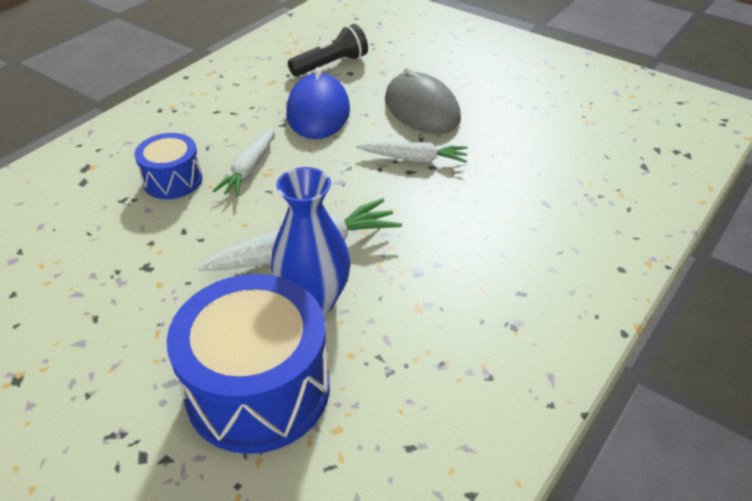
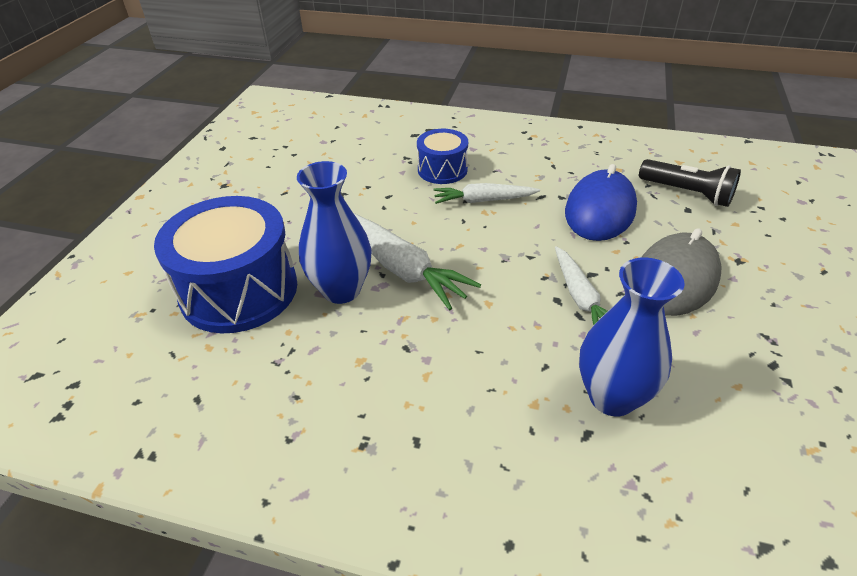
camera: 70 degrees right, 0 degrees up
blue mouse [286,67,350,139] -> blue mouse turned 45 degrees counterclockwise [565,164,637,241]
none -> blue vase [579,258,685,416]

